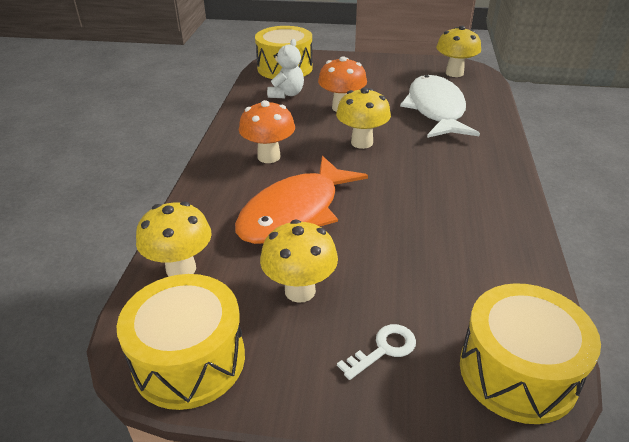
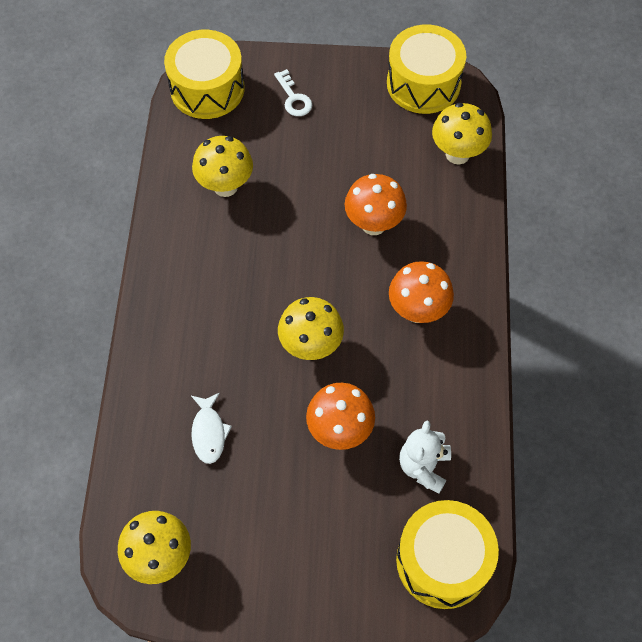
camera: 175 degrees right, 25 degrees up
orange fish [235,156,368,244] -> orange mushroom [345,174,407,235]
yellow mushroom [260,220,338,303] -> yellow mushroom moved to [192,136,253,197]
white key [337,324,416,380] -> white key turned 75 degrees counterclockwise [274,69,312,116]
white fish [400,75,480,138] -> white fish [191,393,232,464], size x0.44

